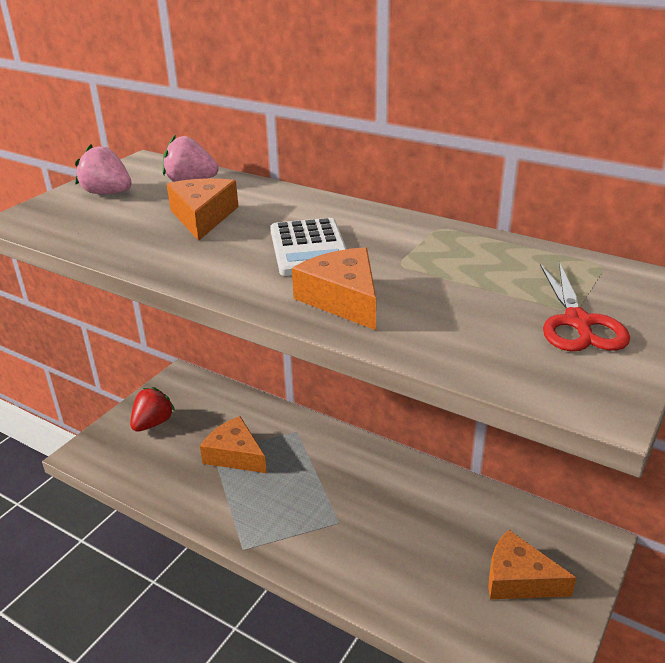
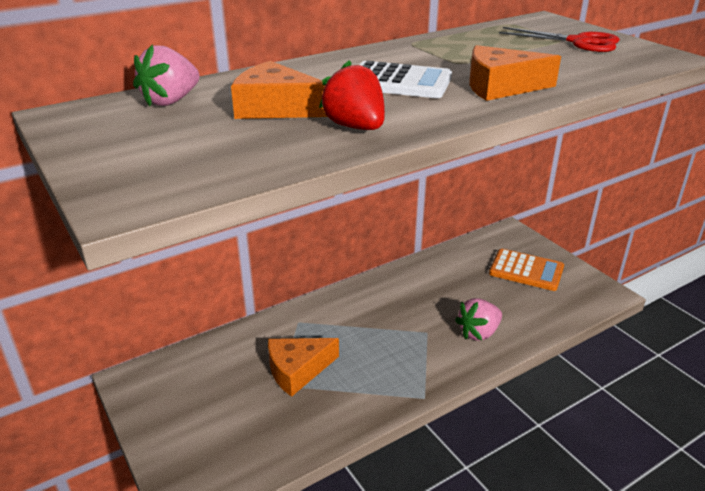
camera: 65 degrees left, 0 degrees up
pink strawberry [75,144,132,194] -> pink strawberry moved to [455,298,502,341]
red strawberry [130,387,175,432] -> red strawberry moved to [319,60,385,130]
orange cheese [488,530,576,599] -> orange calculator [489,249,564,291]

